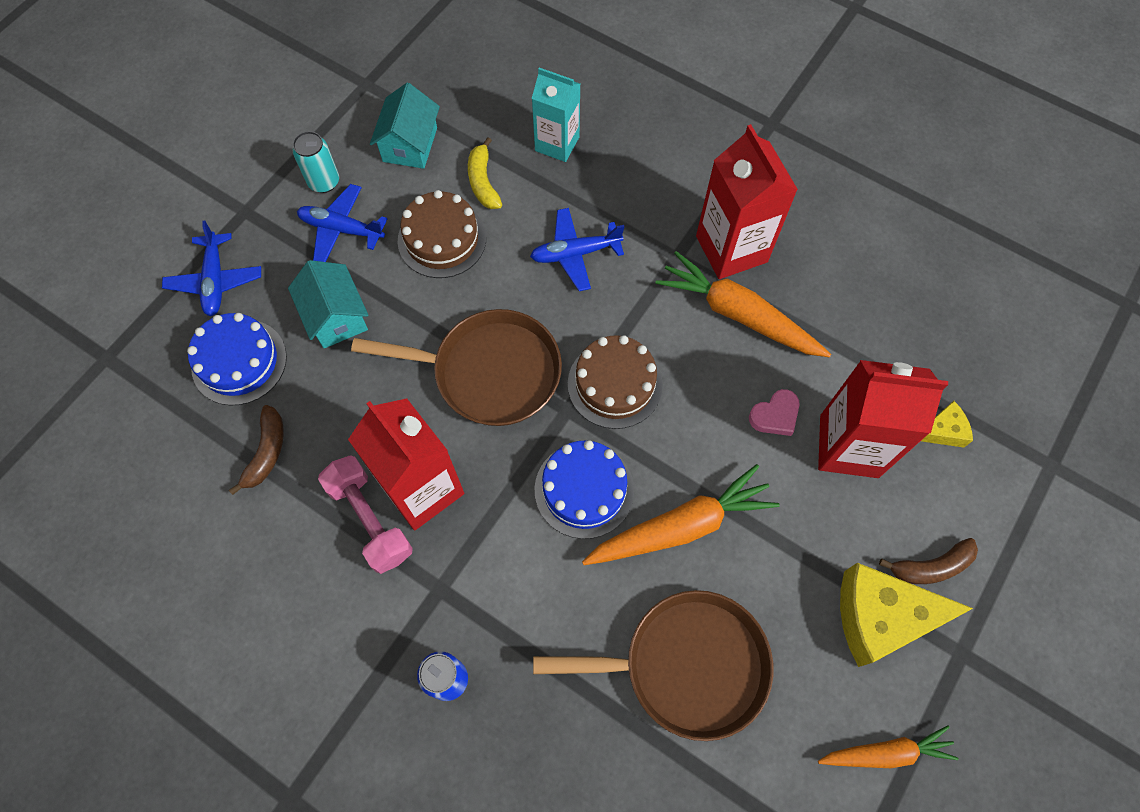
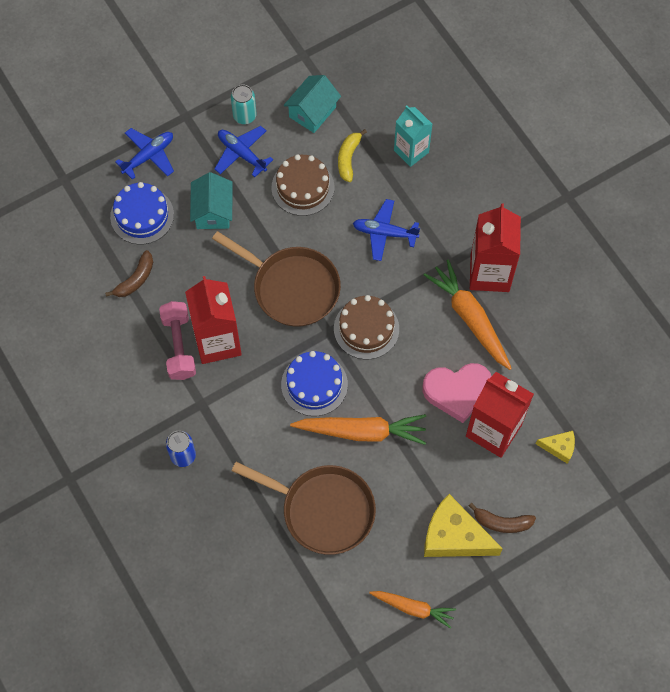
camera: 25 degrees right, 0 degrees up
blue plane [162,221,261,316] -> blue plane turned 150 degrees counterclockwise [115,128,174,180]
pink heart [749,389,799,436] -> pink heart [422,363,491,423], size x1.87

